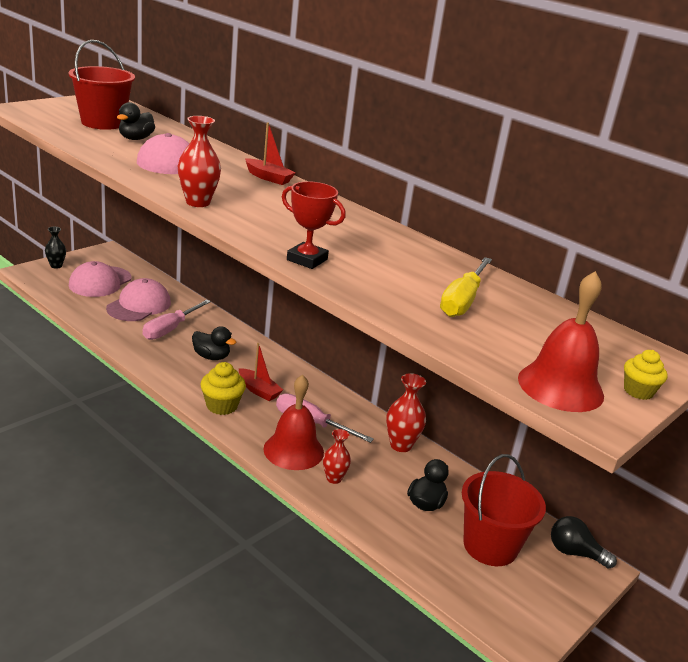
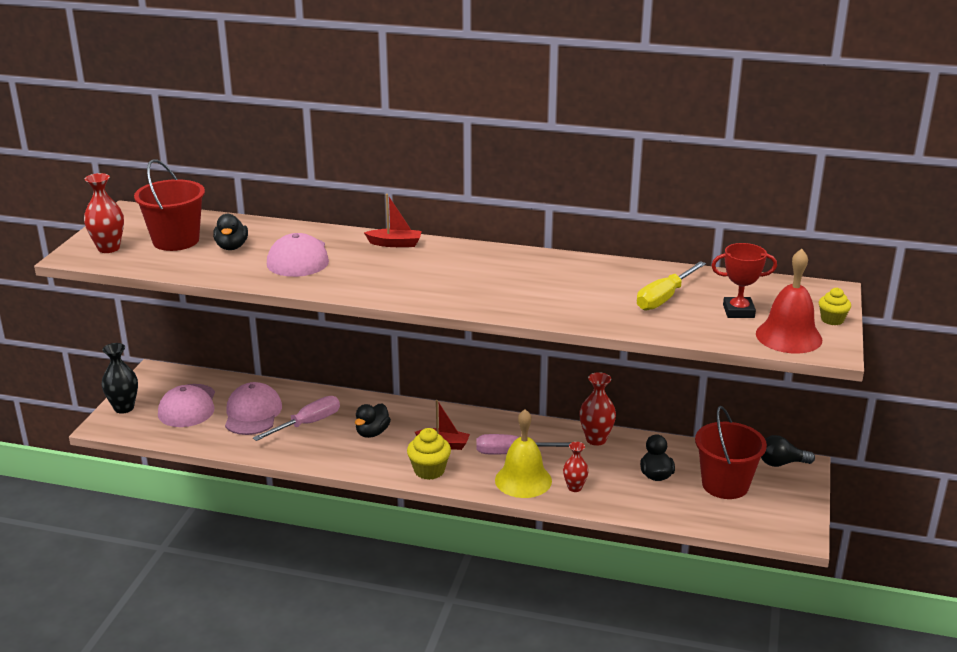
camera: 25 degrees left, 0 degrees up
black vase [45,227,66,269] -> black vase [102,343,138,414], size x1.51
pink screwdriver [143,300,211,340] -> pink screwdriver turned 135 degrees counterclockwise [253,396,340,441]
red vase [178,116,221,207] -> red vase moved to [84,173,124,253]
black duck [192,327,236,360] -> black duck turned 120 degrees clockwise [355,403,391,438]
red bell [263,374,324,470] -> yellow bell [495,409,552,498]
red trophy [282,181,346,269] -> red trophy moved to [711,243,777,318]
yellow screwdriver [440,257,492,317] -> yellow screwdriver turned 45 degrees clockwise [637,261,706,311]

